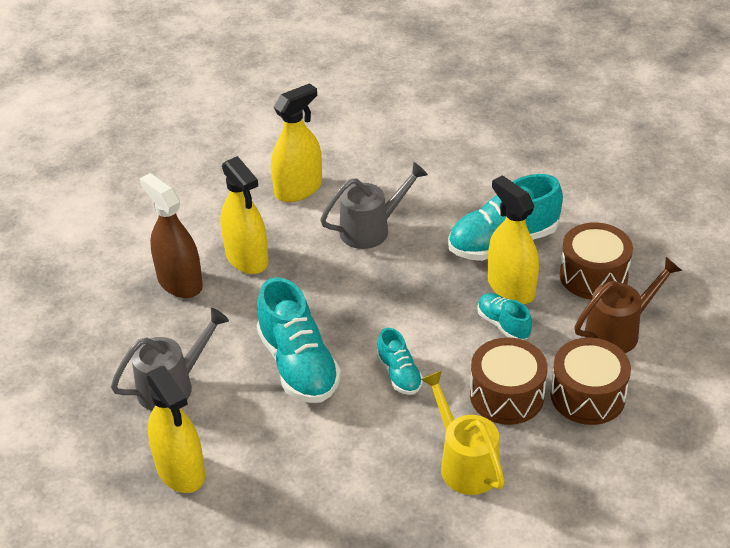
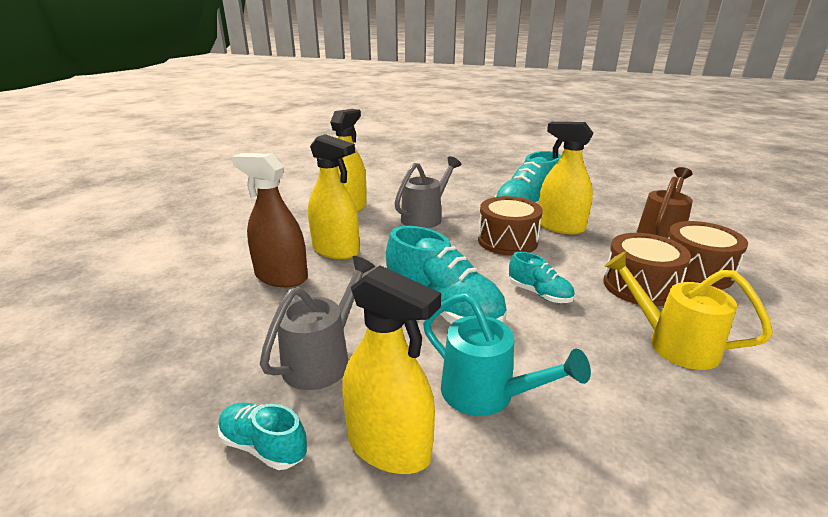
camera: 25 degrees left, 15 degrees down
turquoise shoe [477,293,532,340] -> turquoise shoe moved to [218,402,307,470]
brown drum [560,222,633,300] -> brown drum moved to [478,196,543,256]
none -> turquoise watering can [423,293,591,416]

